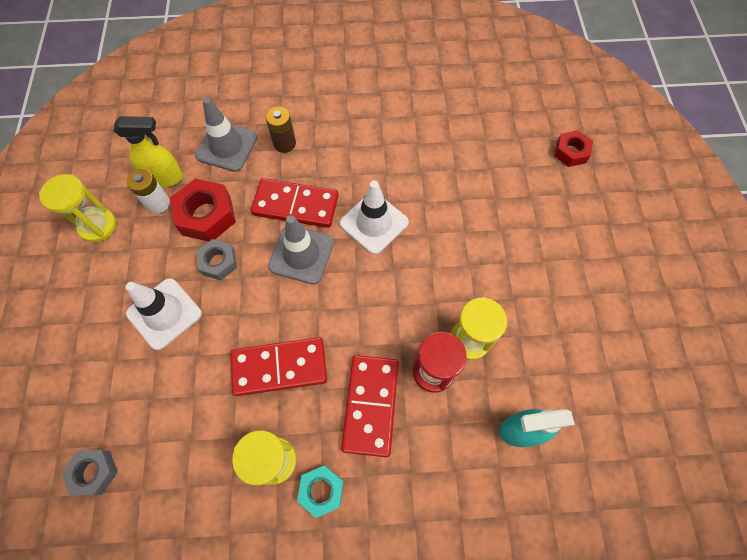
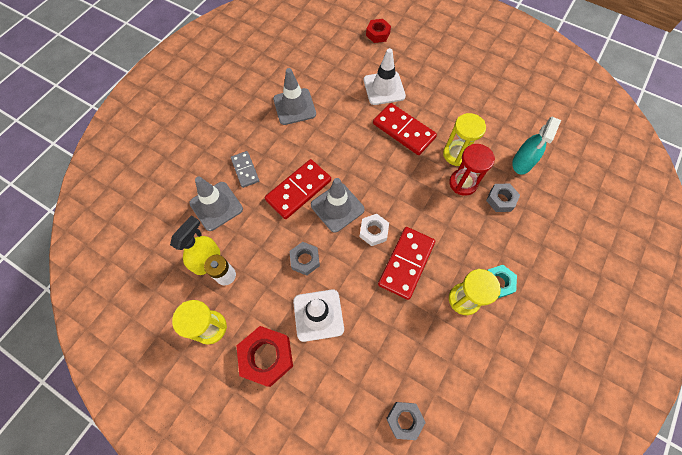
camera: 55 degrees left, 0 degrees up
red nut [170,179,236,242] -> red nut moved to [236,326,293,387]
brown battery [265,107,296,153] -> grey domino [231,151,259,188]
white traffic cone [339,181,409,254] -> white traffic cone moved to [364,48,406,105]
red domino [341,355,399,457] -> red domino moved to [373,103,437,155]
none -> grey traffic cone [273,68,316,125]
none -> white nut [360,214,389,246]
none -> grey nut [486,183,520,212]

